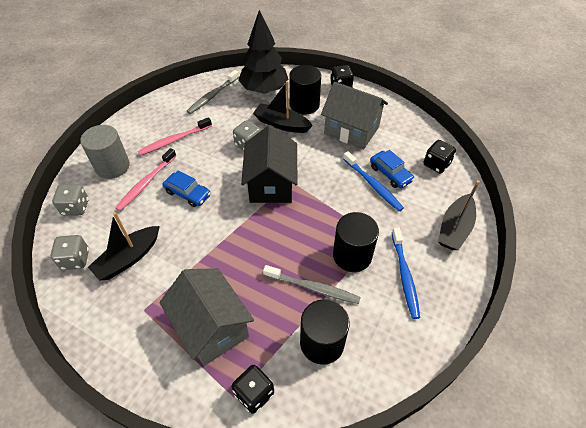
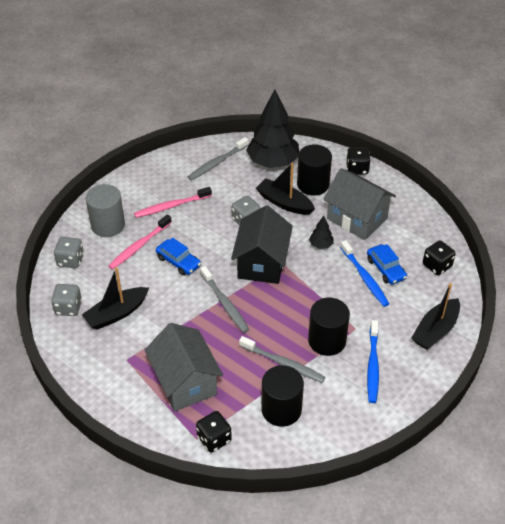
camera: 10 degrees right, 5 degrees down
none -> grey toothbrush [200,266,249,333]
none -> black tree [309,216,333,249]

